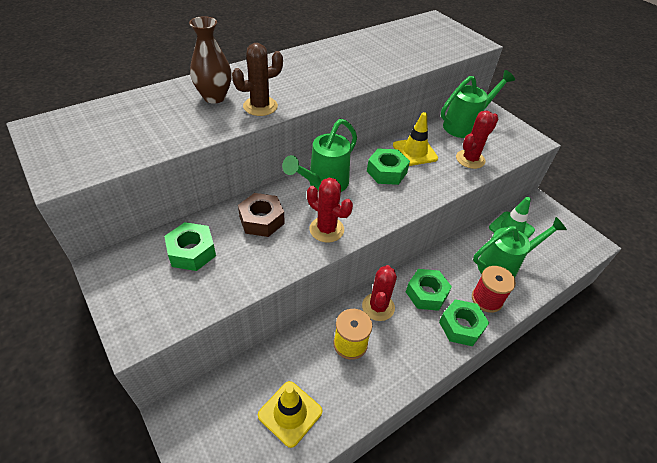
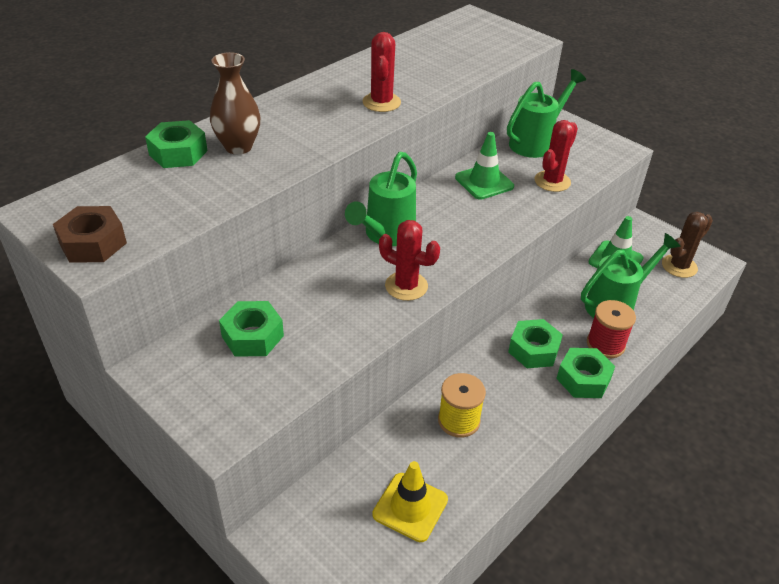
camera: 10 degrees left, 5 degrees down
brown cactus [232,43,283,116] -> brown cactus moved to [662,212,713,278]
brown nut [238,193,285,237] -> brown nut moved to [53,206,127,263]
red cactus [362,265,397,321] -> red cactus moved to [362,32,401,112]
green nut [367,148,410,185] -> green nut moved to [145,120,208,168]
yellow traffic cone [393,112,438,166] -> green traffic cone [455,132,514,200]

